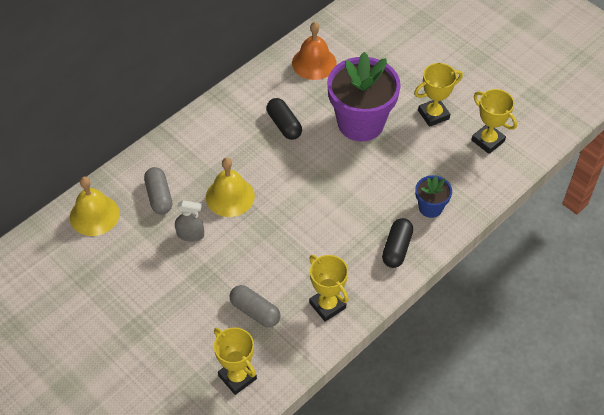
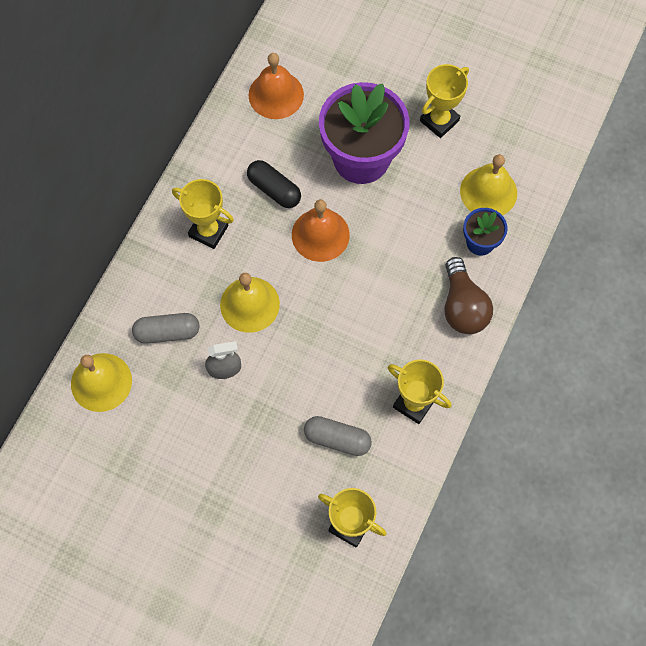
camera: 20 degrees left, 15 degrees up
grey capsule [144,167,172,215] -> grey capsule turned 60 degrees counterclockwise [132,313,199,344]
black capsule [382,218,413,268] -> brown light bulb [445,257,493,334]
yellow trophy [472,89,517,154] -> yellow trophy moved to [172,179,234,249]
none -> orange bell [292,199,350,262]
none -> yellow bell [460,154,517,215]

